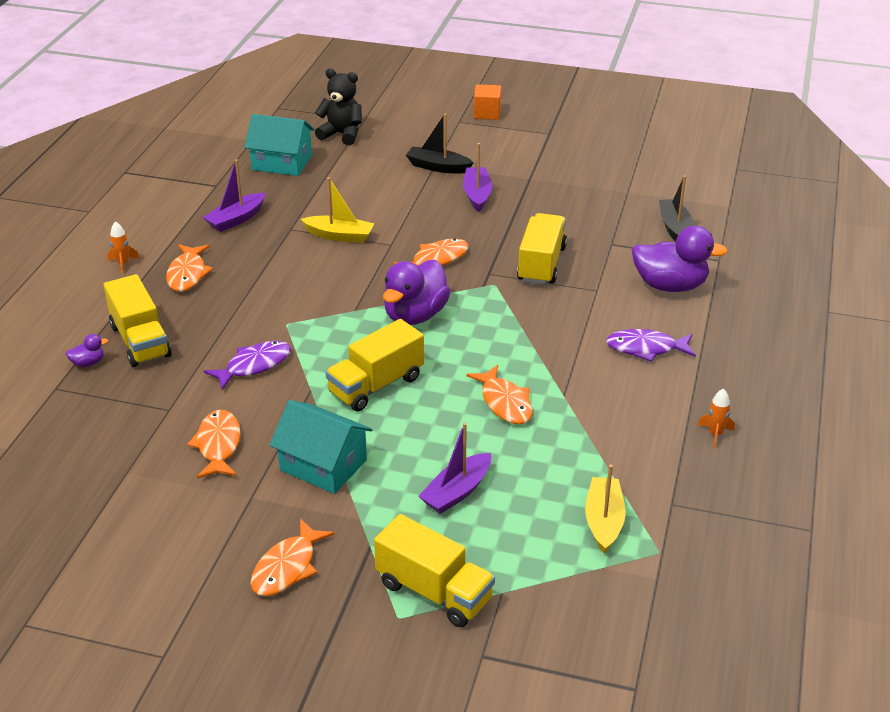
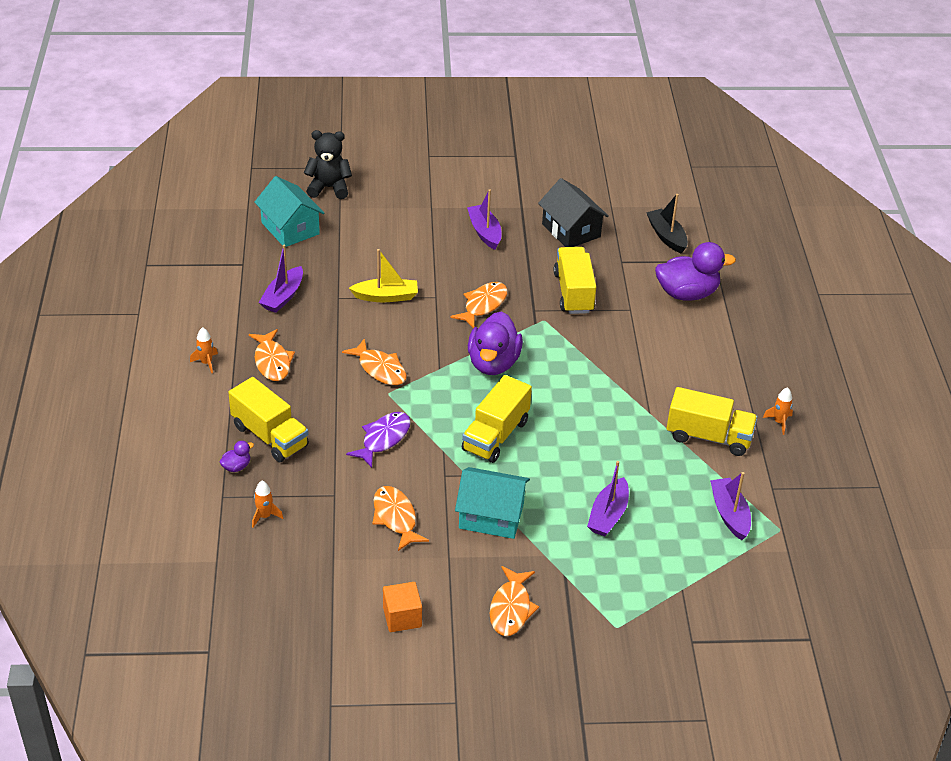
camera: 20 degrees left, 5 degrees up
turquoise house [245,114,315,176] -> turquoise house turned 60 degrees clockwise [254,176,324,247]
yellow truck [374,514,495,627] -> yellow truck moved to [667,387,757,456]
black boat [406,113,474,174] -> none
orange fish [466,365,533,424] -> orange fish moved to [342,338,407,385]
orange cube [474,84,501,120] -> orange cube moved to [383,582,422,632]
yellow boat [585,464,626,553] -> purple boat [710,472,751,540]
purple fish [606,329,696,362] -> none
none -> orange rocket [252,481,283,527]
none -> black house [538,178,609,247]

